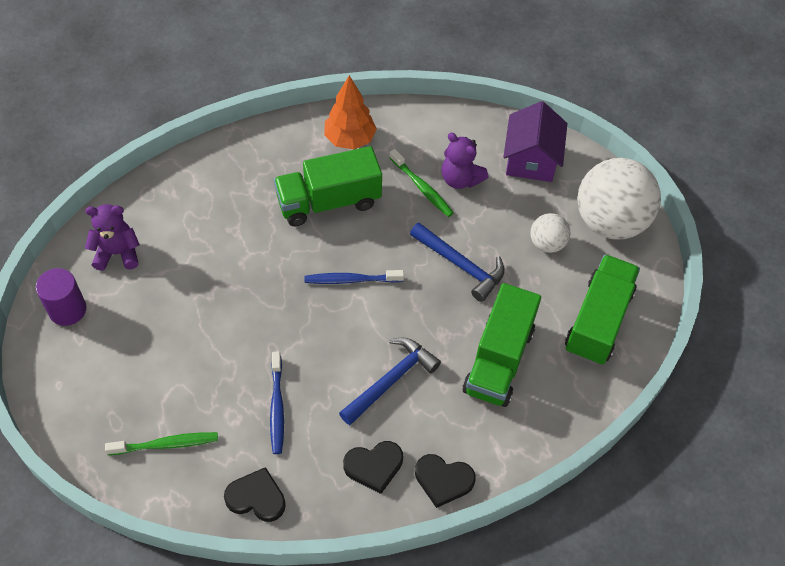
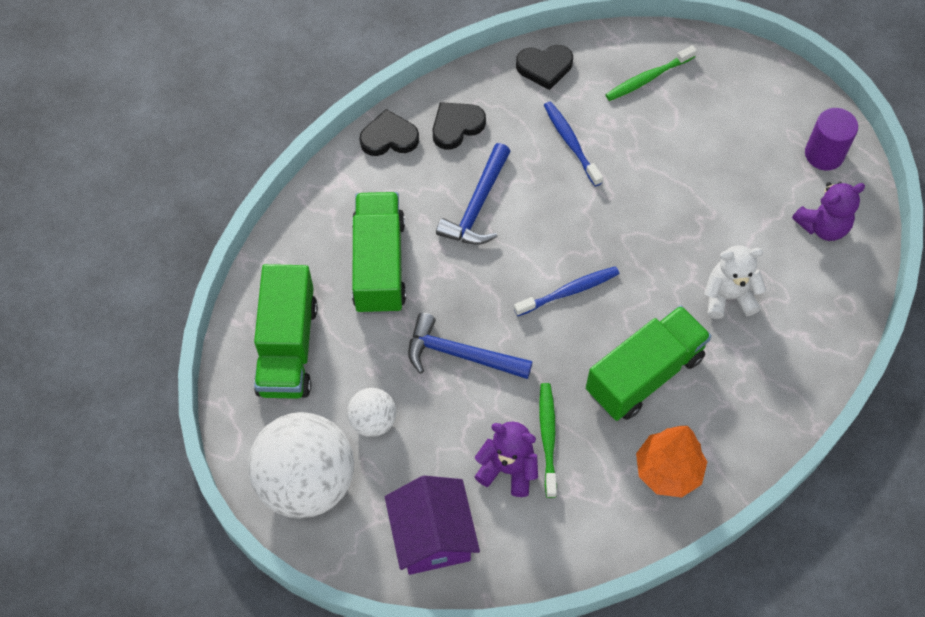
camera: 160 degrees right, 5 degrees up
green toothbrush [389,149,454,217] -> green toothbrush turned 60 degrees clockwise [539,383,557,498]
none -> white teddy bear [704,245,766,319]

